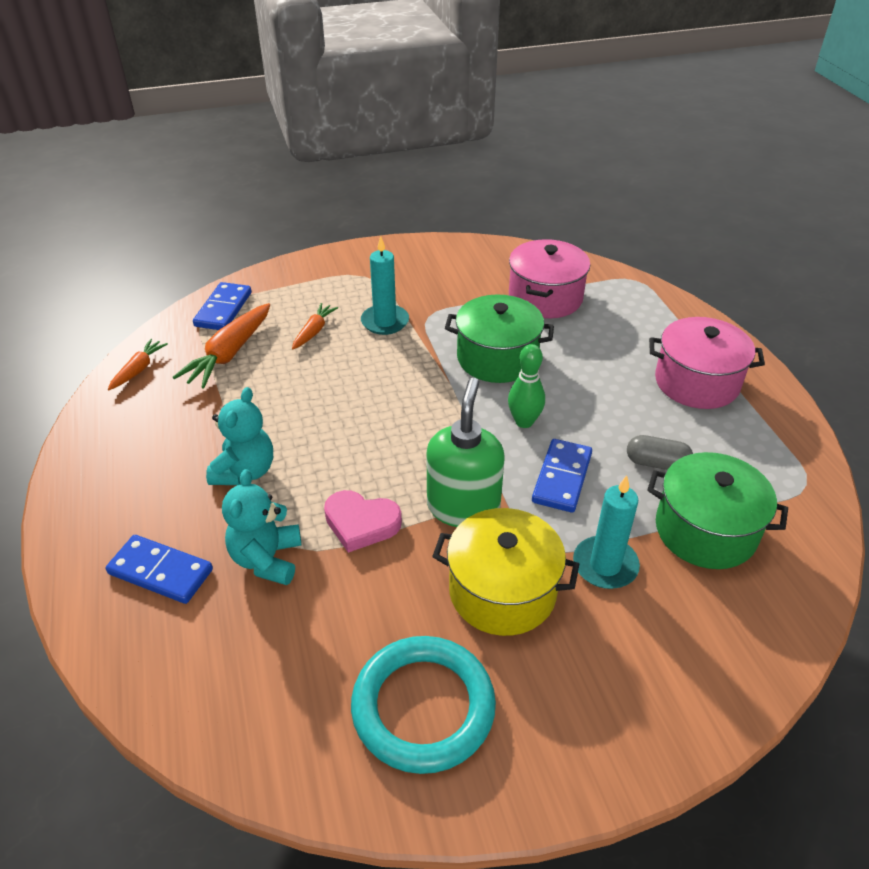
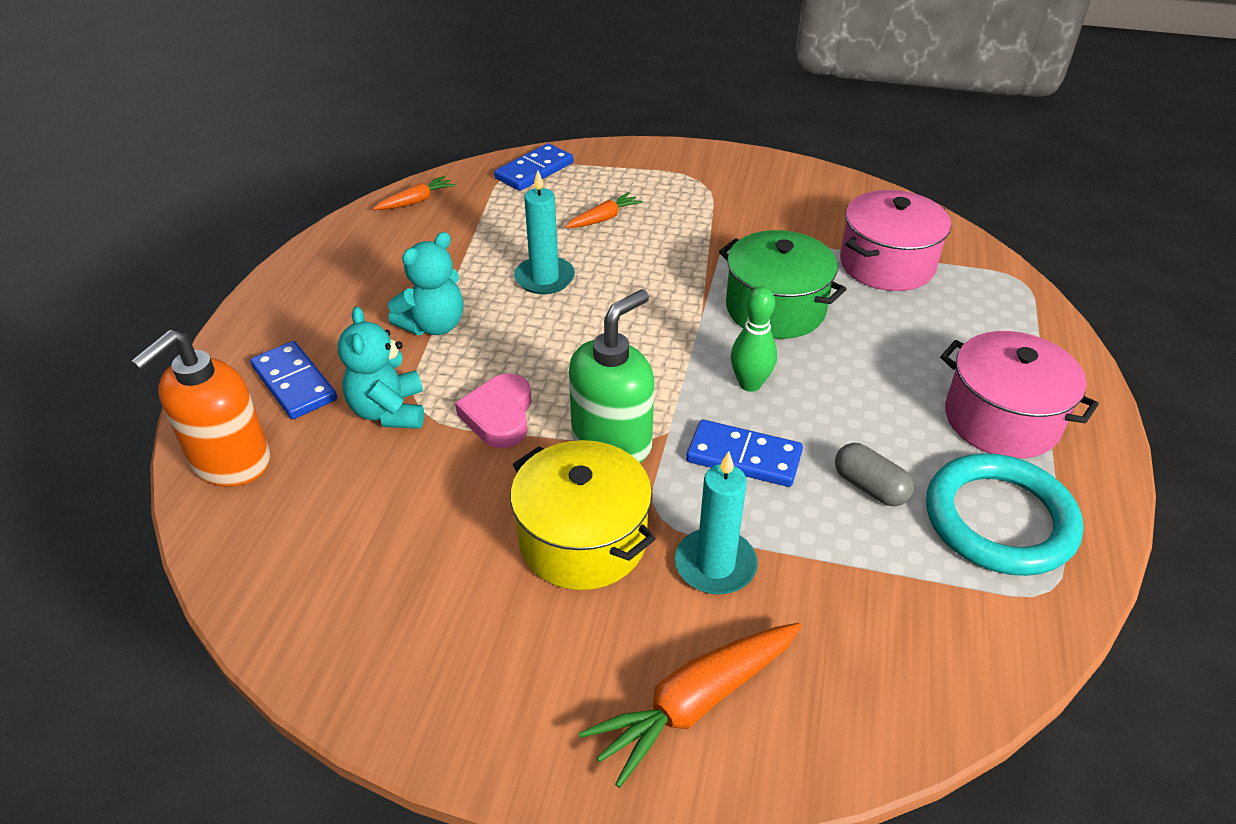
camera: 30 degrees right, 0 degrees up
orange carrot [172,303,270,389] -> orange carrot moved to [579,623,801,788]
turquoise teddy bear [222,469,301,585] -> turquoise teddy bear turned 45 degrees counterclockwise [338,306,424,429]
pink heart [324,490,402,553] -> pink heart turned 45 degrees clockwise [455,373,532,448]
turquoise ring [351,636,496,774] -> turquoise ring moved to [926,453,1084,576]
turquoise candle [361,236,409,335] -> turquoise candle moved to [514,170,575,294]
blue domino [532,439,592,513] -> blue domino turned 60 degrees clockwise [686,420,803,487]
green pot [647,452,788,569] -> none
none -> orange soap dispenser [131,330,270,487]

